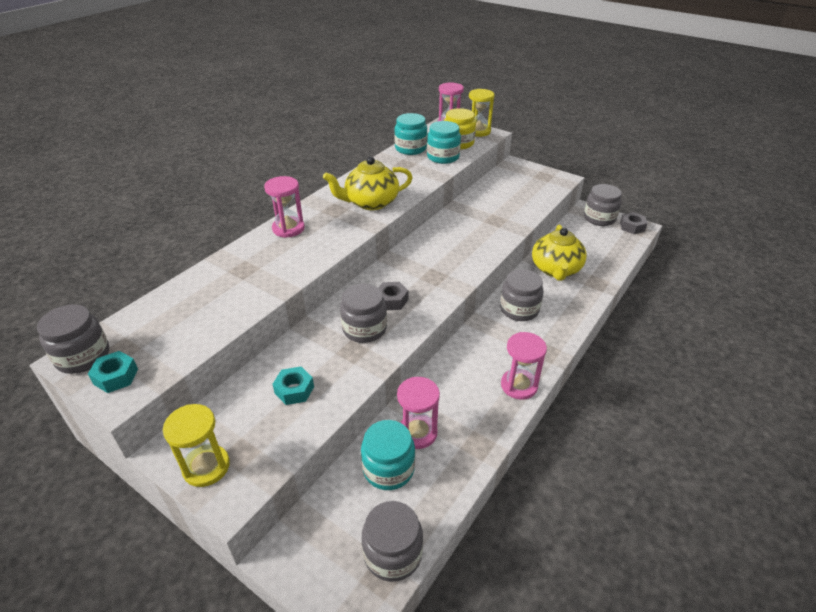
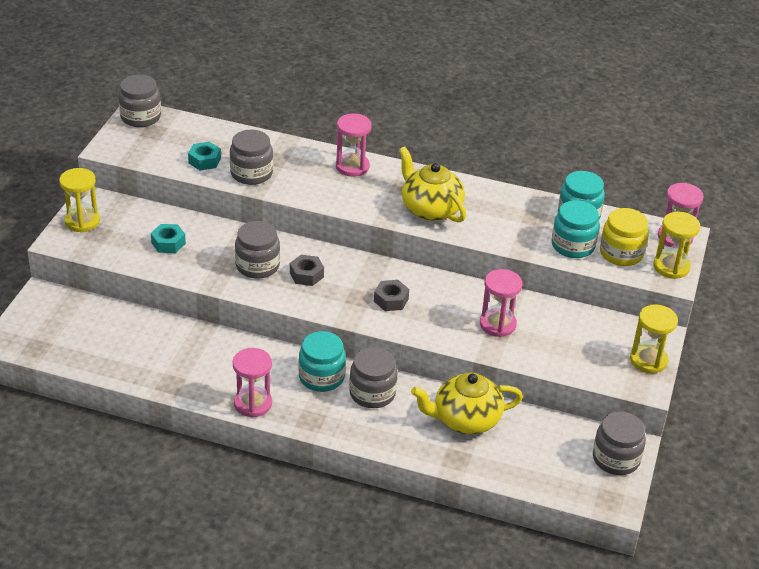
camera: 70 degrees right, 0 degrees up
turquoise nut [88,351,138,393] -> turquoise nut moved to [188,142,221,170]
turquoise jar [361,420,415,490] -> turquoise jar moved to [299,331,346,392]
grey jar [362,501,423,582] -> grey jar moved to [230,130,273,185]
pink hourglass [397,377,440,449] -> pink hourglass moved to [480,269,522,337]
grey nut [620,212,648,234] -> grey nut moved to [374,280,409,311]
none -> yellow hourglass [630,304,678,373]

